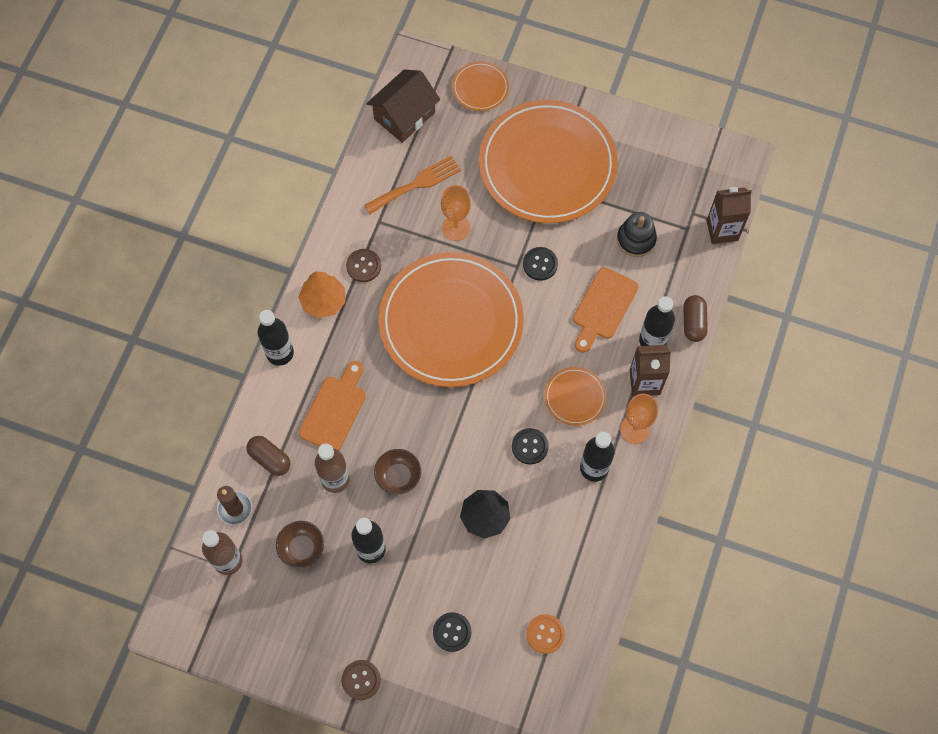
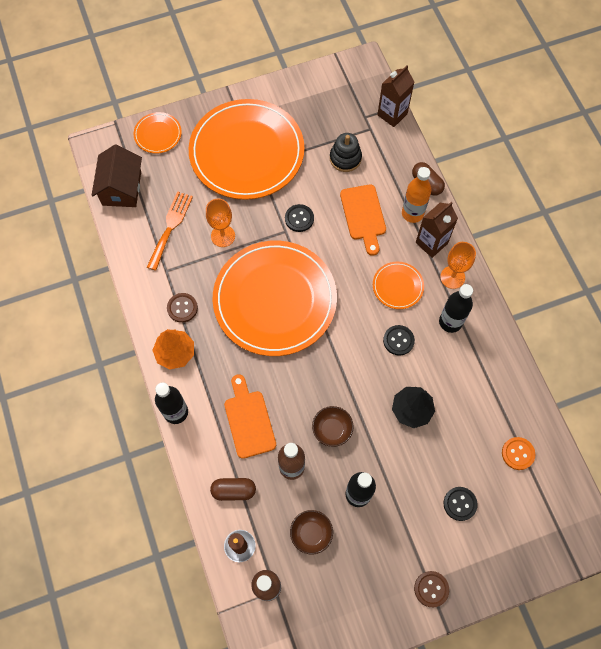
camera: 40 degrees left, 0 degrees up
black bottle [639,296,675,346] -> orange bottle [402,167,431,223]

